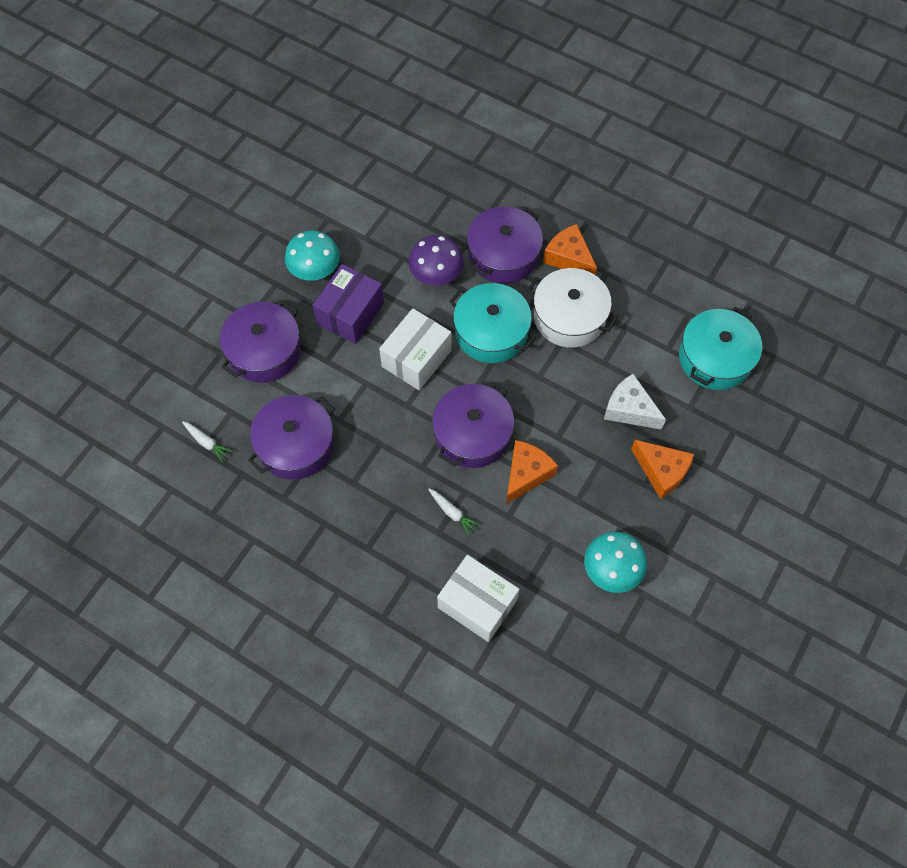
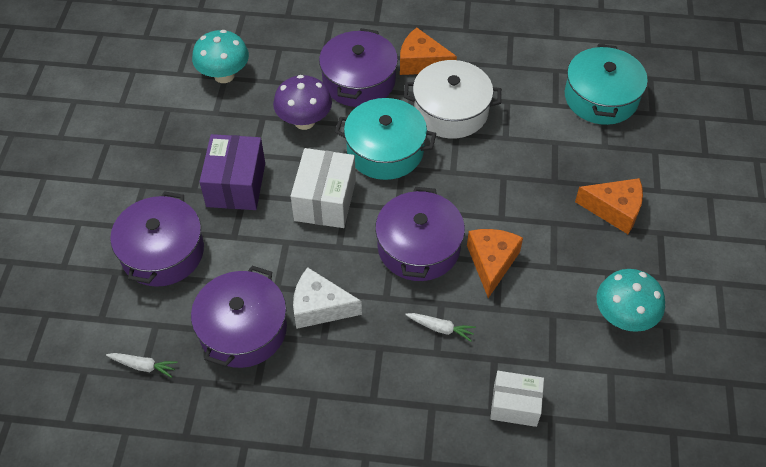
camera: 25 degrees left, 10 degrees down
turquoise mushroom [285,230,340,281] -> turquoise mushroom moved to [192,30,249,83]
white box [437,555,519,642] -> white box [490,371,544,427], size x0.67
white cheese [604,374,666,430] -> white cheese moved to [293,267,362,329]

